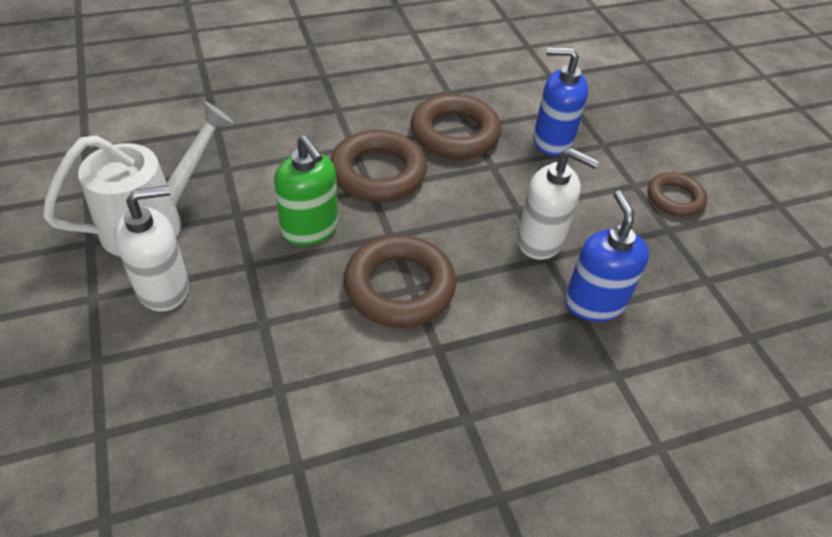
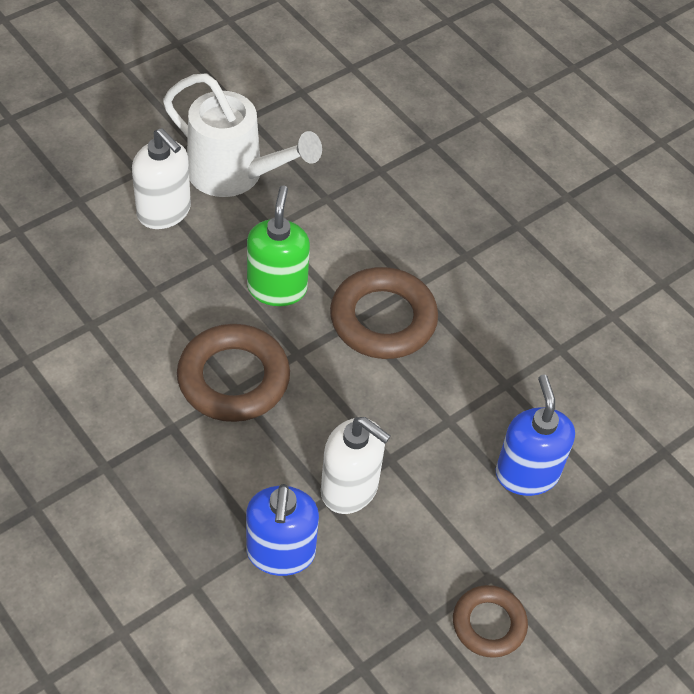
camera: 70 degrees right, 5 degrees up
green soap dispenser [274,135,338,246] -> green soap dispenser turned 150 degrees clockwise [247,185,310,306]
brown ring [411,94,501,159] -> none
white soap dispenser [517,148,599,260] -> white soap dispenser turned 60 degrees counterclockwise [321,417,391,514]
blue soap dispenser [565,191,649,322] -> blue soap dispenser turned 120 degrees clockwise [246,484,319,576]

